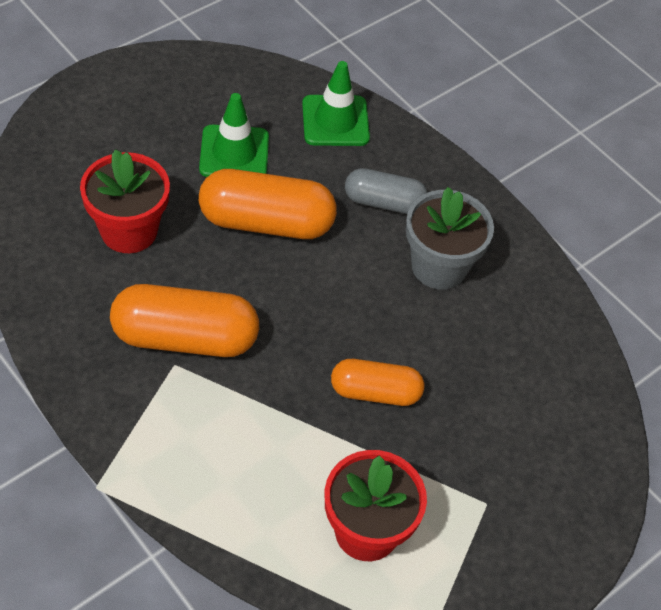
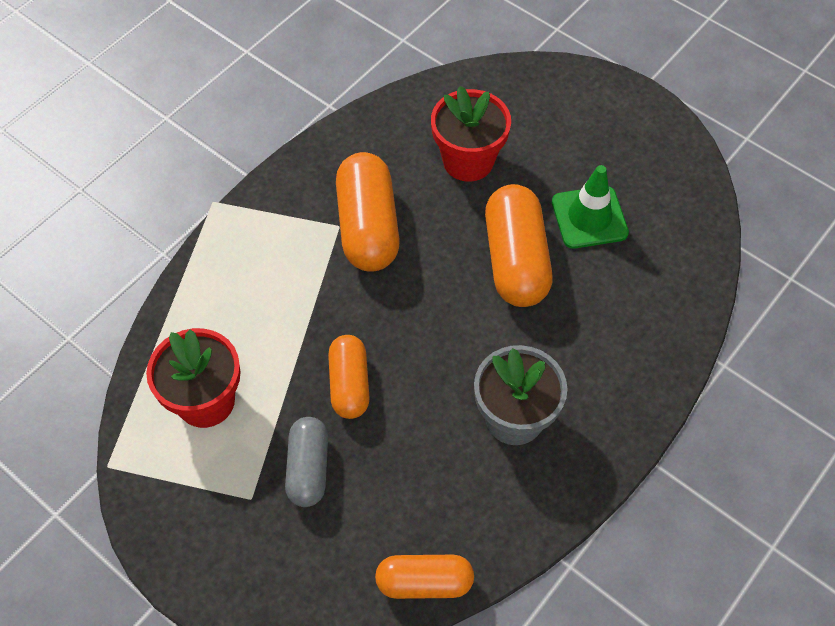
camera: 85 degrees right, 5 degrees up
green traffic cone [302,61,370,146] -> none
grey capsule [345,168,427,214] -> grey capsule moved to [285,417,328,507]
none -> orange capsule [375,555,474,599]

